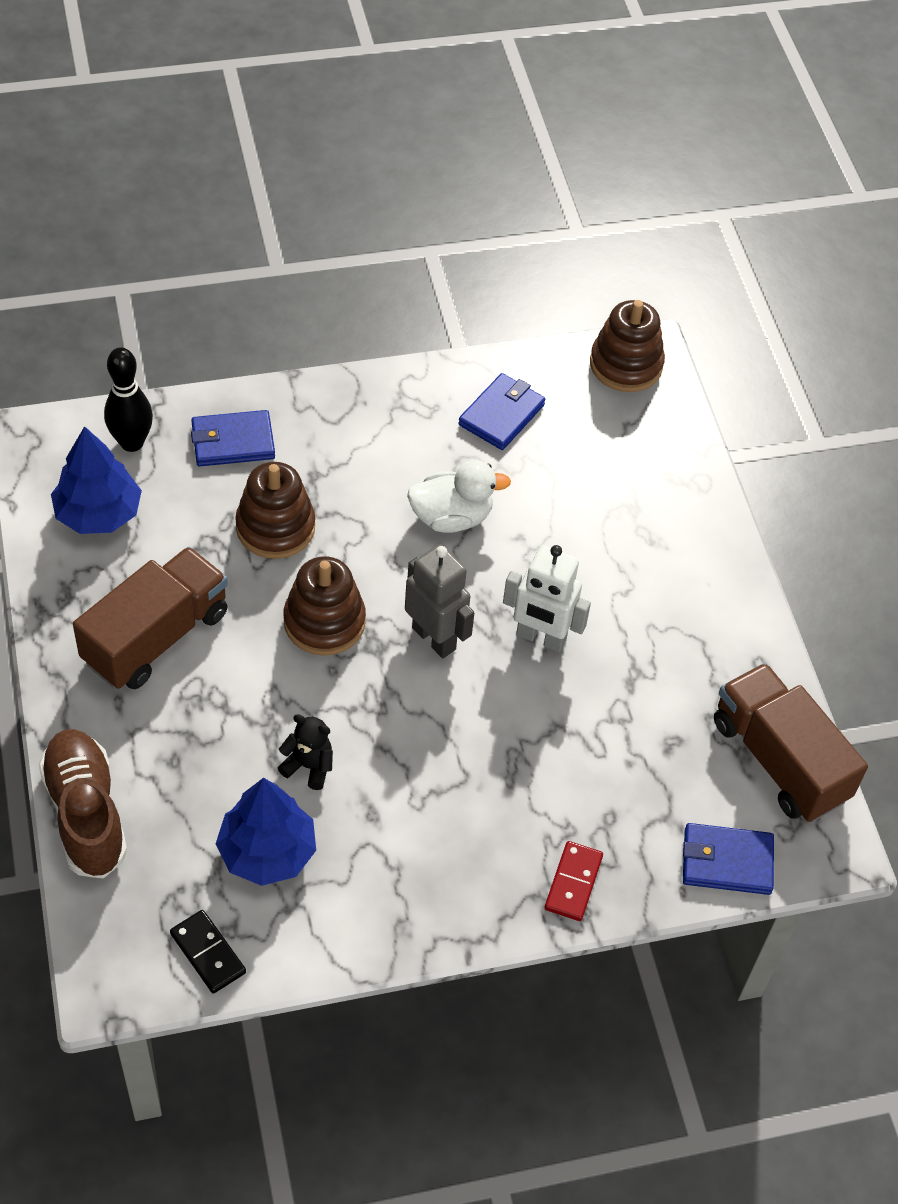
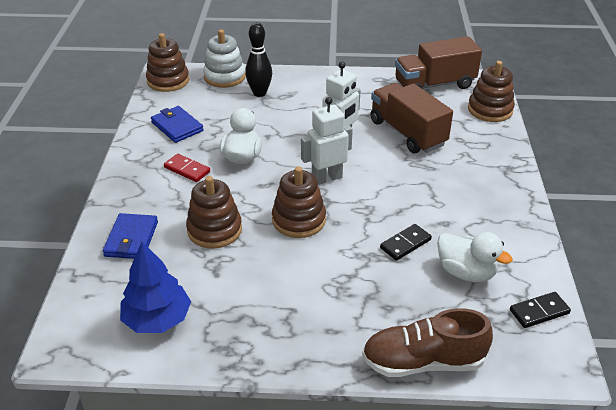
camera: 70 degrees left, 15 degrees down
brown truck [73,547,228,689] -> brown truck moved to [370,83,453,153]
black bowling pin [104,347,153,452] -> black bowling pin moved to [245,23,272,97]
blue tree [216,778,316,886] -> white duck [437,232,513,282]
black teddy bear [278,714,333,790] -> black domino [380,224,432,261]
grey robot [405,544,474,658] -> white robot [301,97,353,185]
red domino [545,841,603,921] -> red domino moved to [164,154,210,182]
blue wallet [683,823,774,895] -> brown stacking toy [468,61,515,122]
none -> white stacking toy [203,29,246,88]

